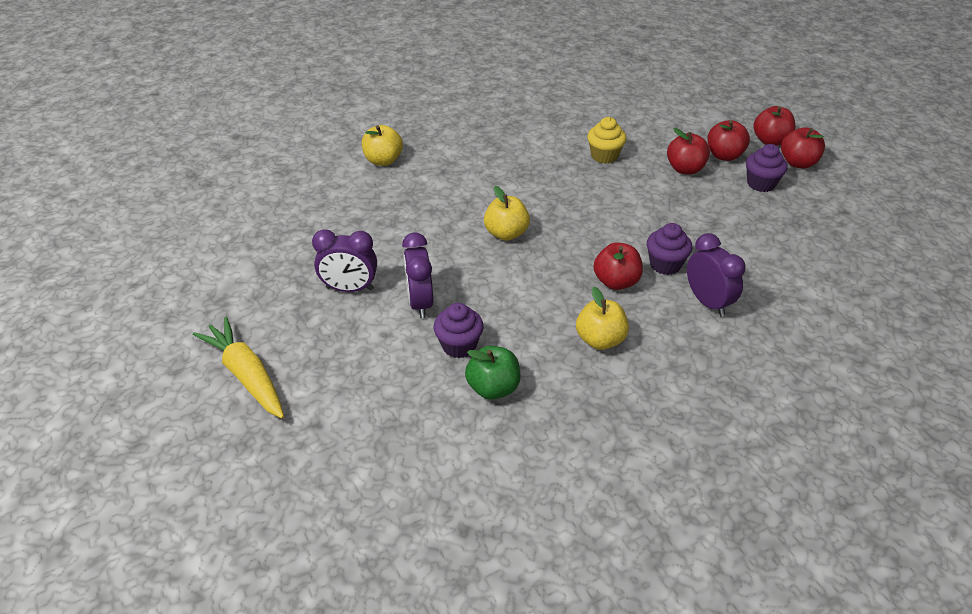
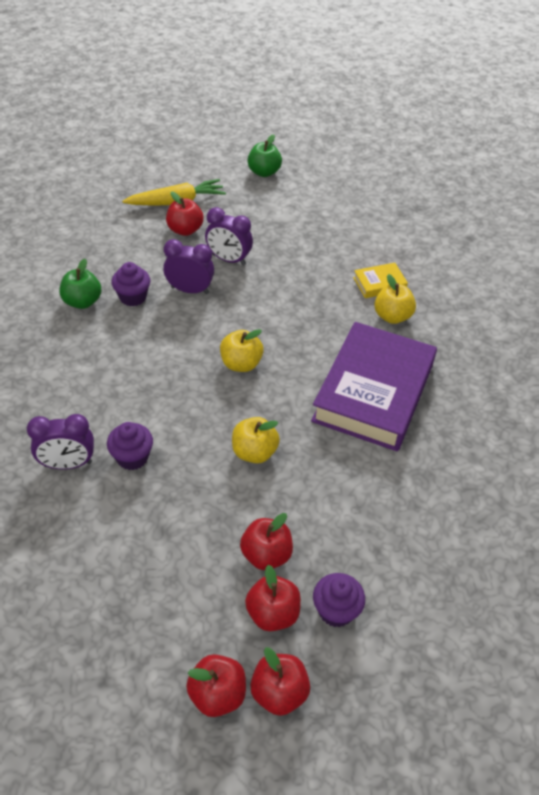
camera: 110 degrees right, 5 degrees up
purple clock [312,229,377,292] -> purple clock turned 90 degrees counterclockwise [205,207,253,266]
yellow apple [576,287,629,350] -> yellow apple moved to [232,417,280,463]
yellow cupcake [587,117,626,164] -> none
red apple [594,242,643,290] -> red apple moved to [166,191,204,236]
purple cupcake [746,144,788,192] -> purple cupcake moved to [313,573,365,627]
none -> green apple [247,134,282,177]
none -> purple book [311,322,437,451]
none -> yellow book [353,263,408,298]

